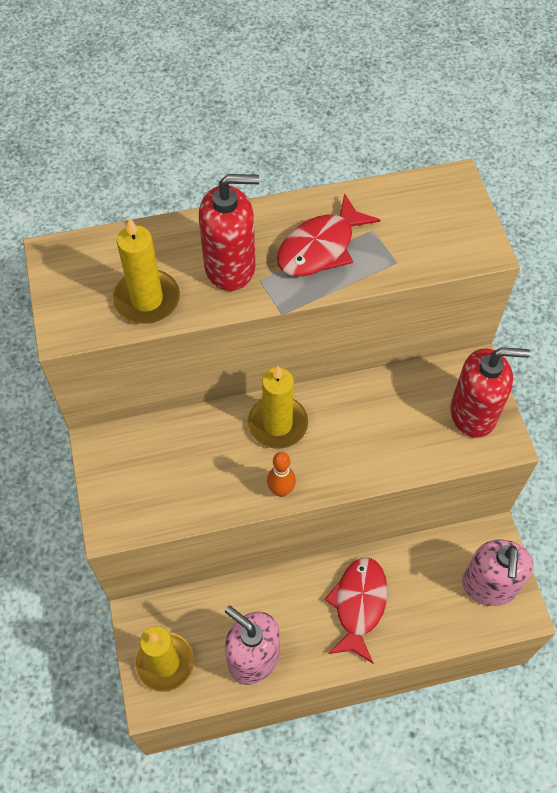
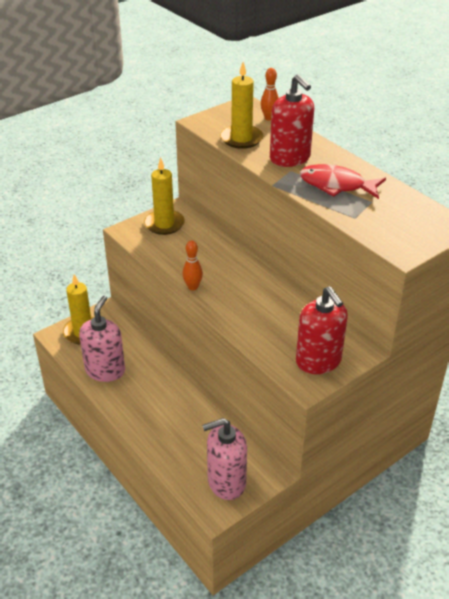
camera: 65 degrees right, 20 degrees down
yellow candle [248,366,308,449] -> yellow candle moved to [144,157,185,235]
red fish [324,558,388,663] -> none
none -> orange bowling pin [261,68,279,121]

